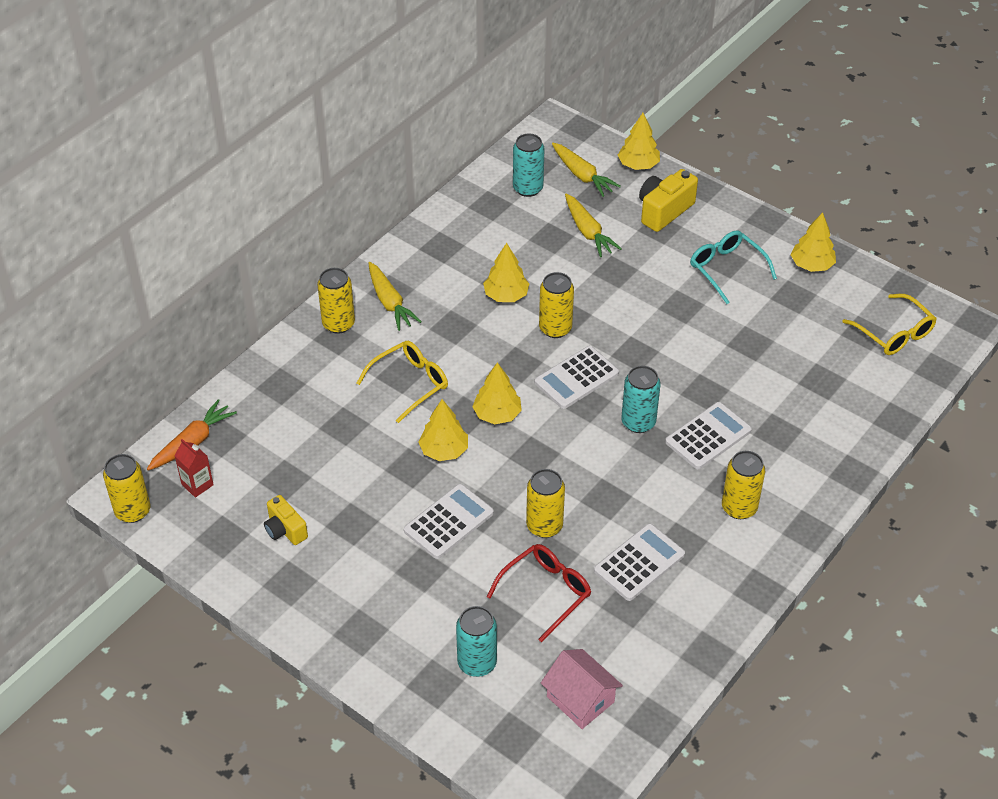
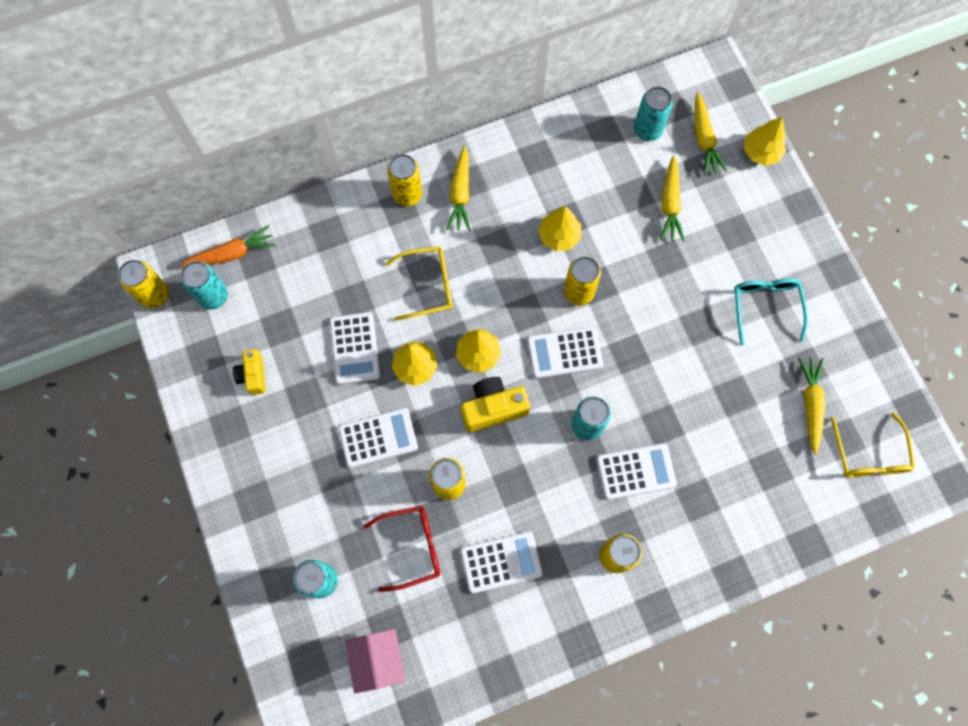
camera: 30 degrees right, 25 degrees up
red carton [174,439,214,498] -> turquoise can [181,261,228,310]
yellow camera [639,169,698,232] -> yellow camera moved to [461,377,530,432]
yellow tree [791,212,836,272] -> none
none -> white calculator [330,312,380,385]
none -> yellow carrot [798,357,826,455]

